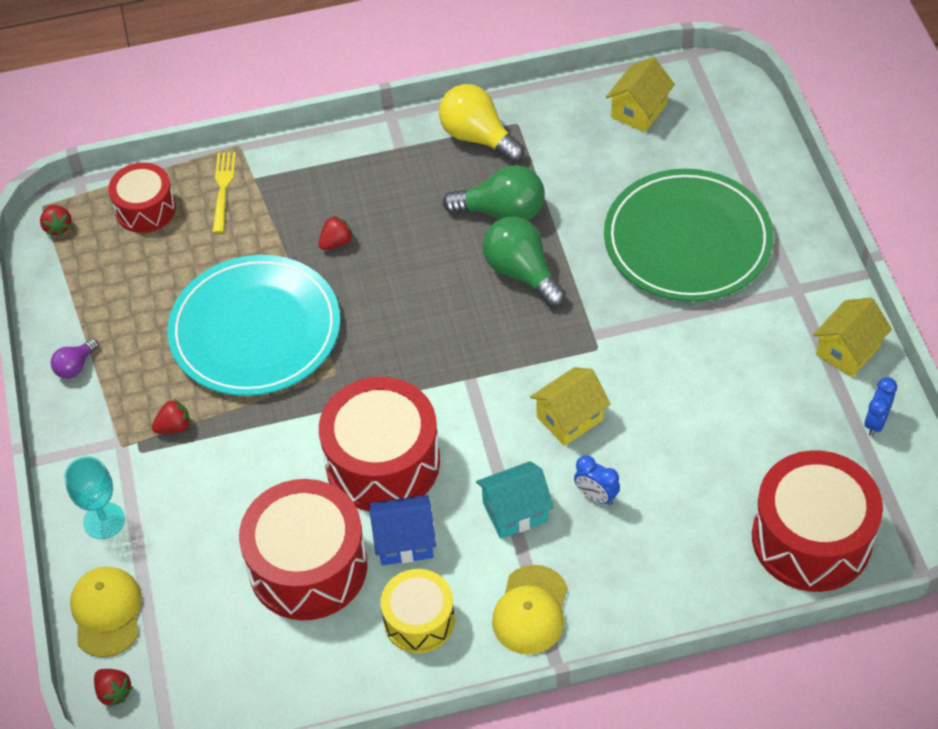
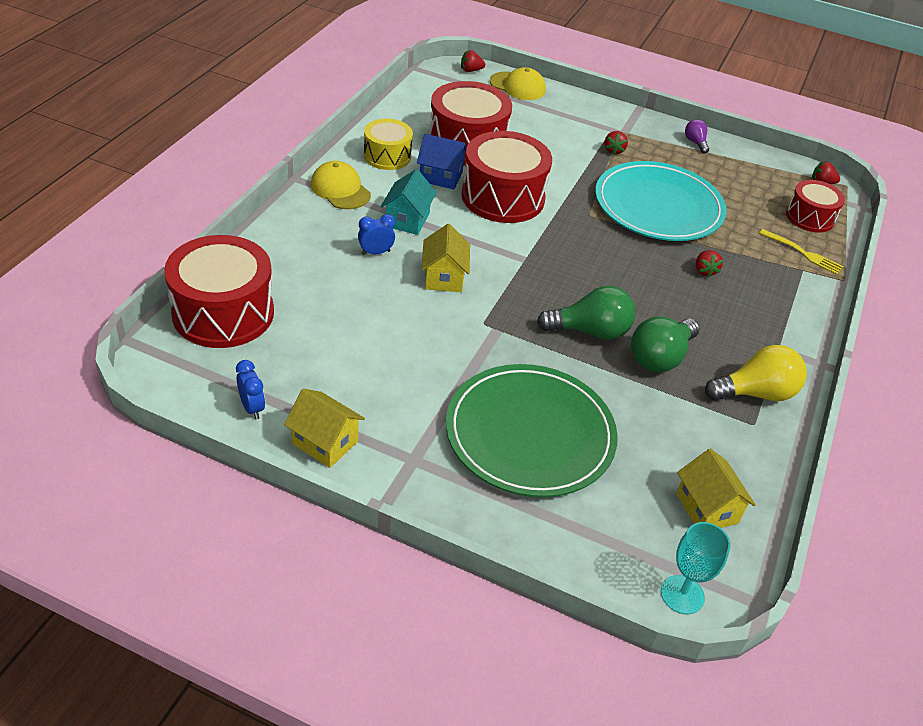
camera: 120 degrees right, 10 degrees down
turquoise goblet [64,456,125,539] -> turquoise goblet moved to [661,522,731,614]
blue house [369,495,436,565] -> blue house turned 75 degrees clockwise [417,134,467,189]
yellow house [813,298,892,377] -> yellow house turned 45 degrees counterclockwise [284,388,365,468]

